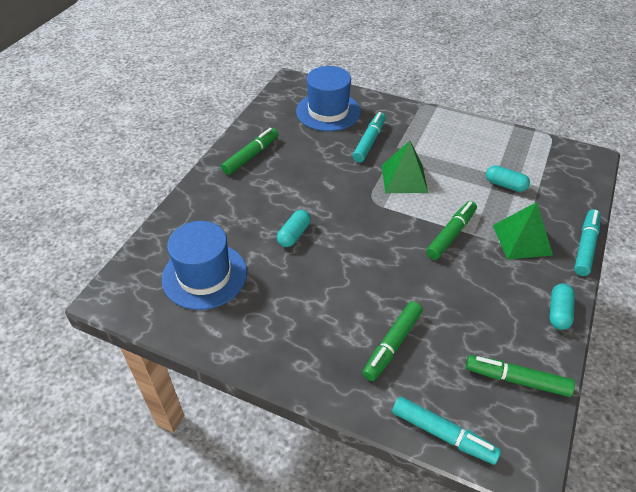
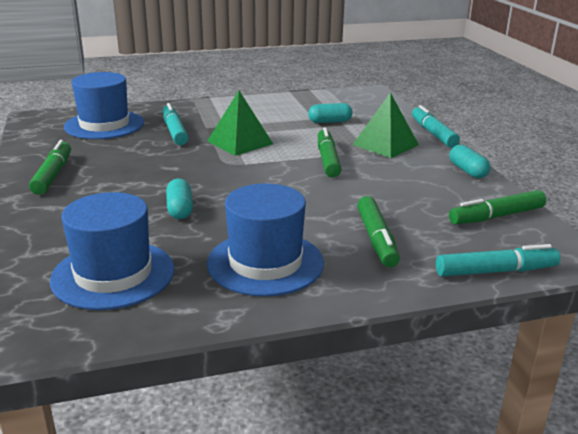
camera: 40 degrees left, 20 degrees down
none -> blue hat [207,183,324,297]

